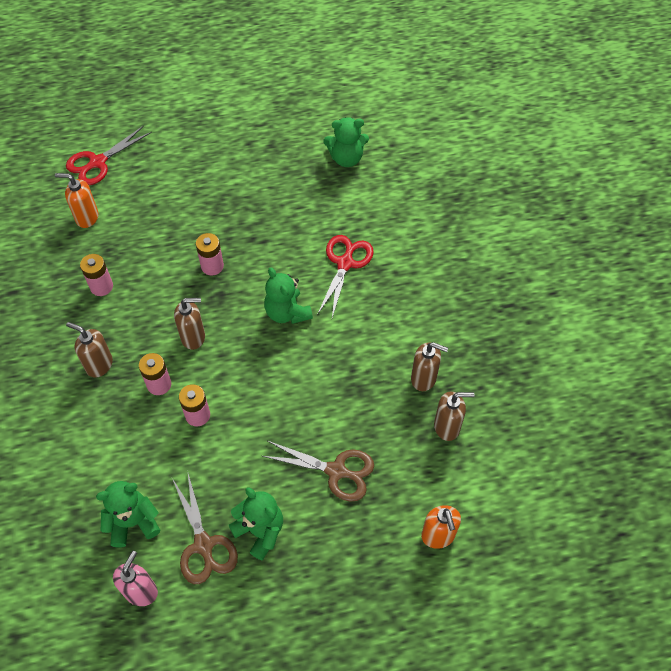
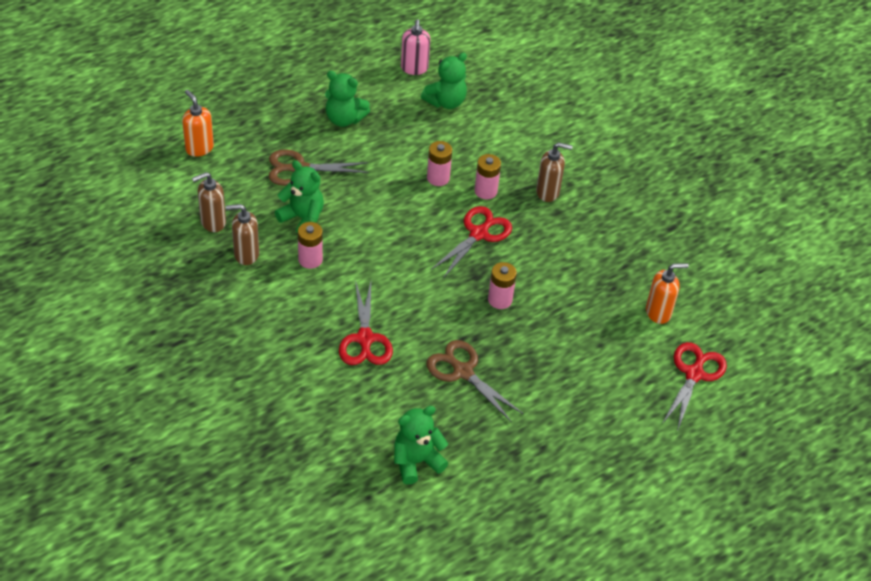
camera: 155 degrees right, 10 degrees down
pink battery [80,254,113,296] -> pink battery moved to [298,222,323,269]
brown scissors [172,474,238,584] -> brown scissors moved to [427,340,523,423]
brown soap dispenser [174,298,205,350] -> red scissors [431,206,512,278]
green teddy bear [264,267,313,324] -> green teddy bear moved to [275,160,324,233]

